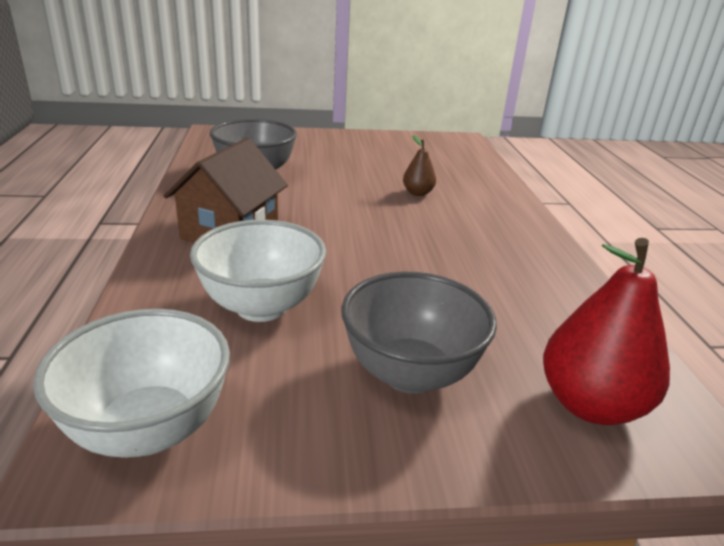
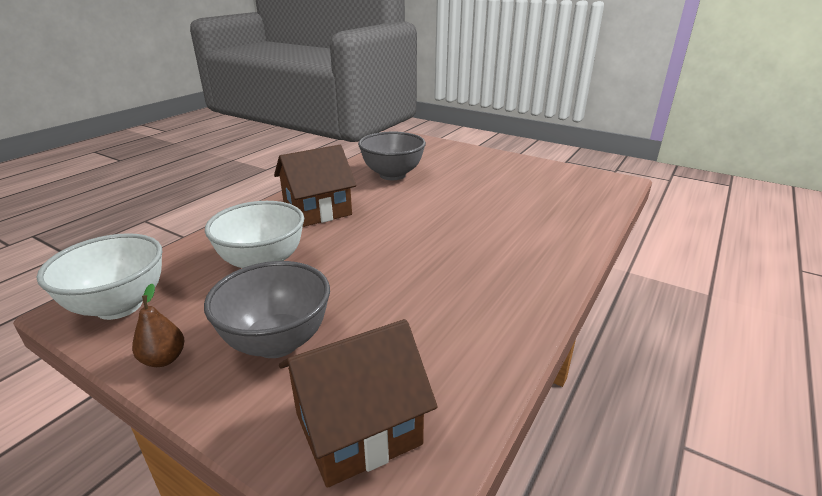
camera: 40 degrees right, 0 degrees up
brown pear [403,135,436,196] -> brown pear moved to [132,283,185,367]
red pear [543,238,670,425] -> brown house [279,319,437,488]

